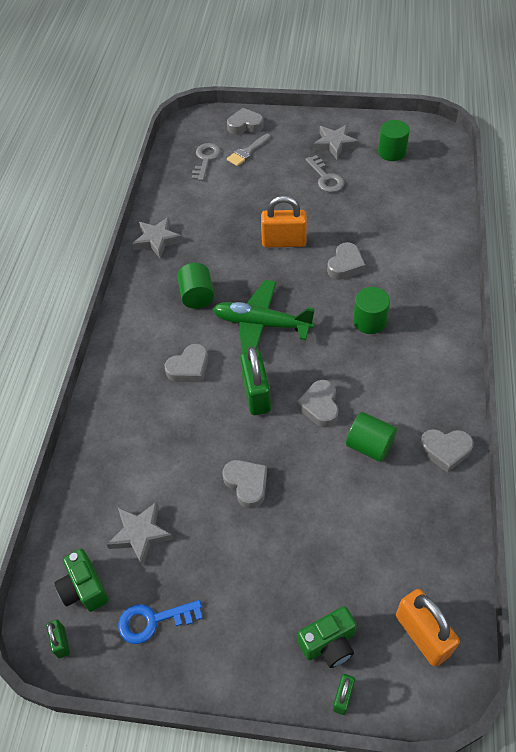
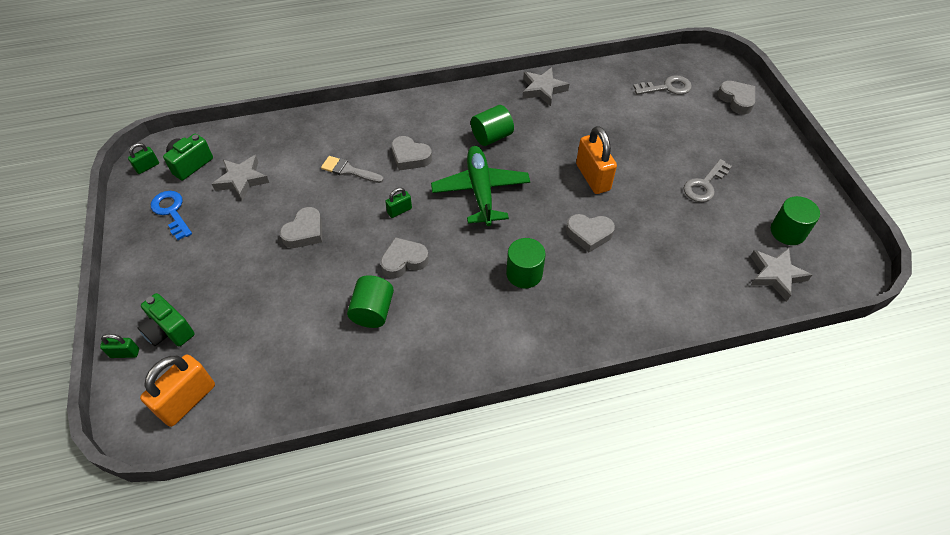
camera: 65 degrees right, 0 degrees up
grey brush [227,134,271,166] -> grey brush moved to [321,156,384,183]
green padlock [240,346,271,415] -> green padlock [385,188,412,218], size x0.50
grey star [313,125,359,159] -> grey star moved to [750,248,812,301]
grey heart [419,429,474,473] -> none

